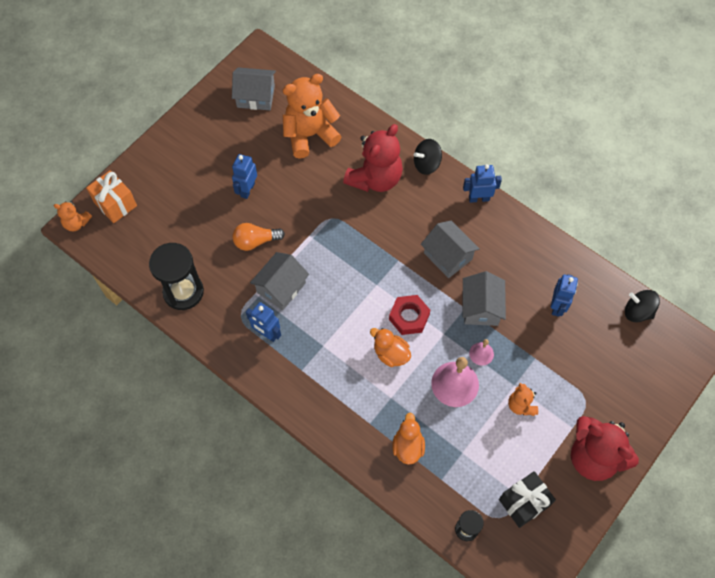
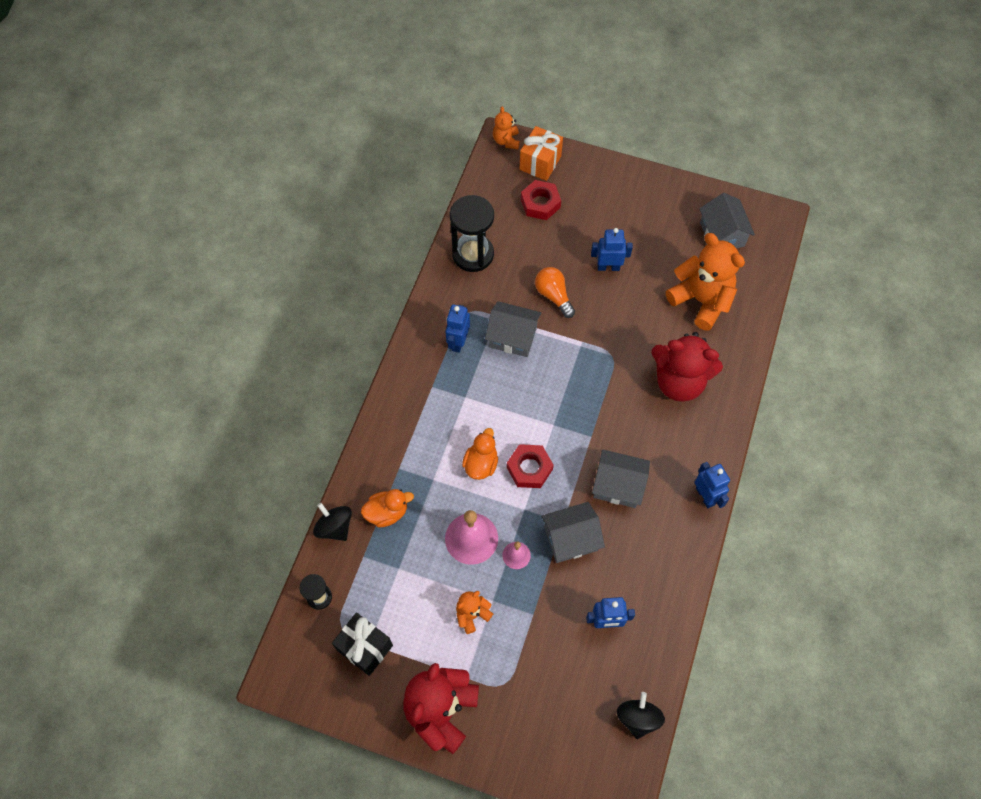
camera: 70 degrees right, 0 degrees up
black spinning top [414,139,442,175] -> black spinning top moved to [313,503,352,541]
grey house [421,221,480,278] -> grey house turned 75 degrees clockwise [592,449,650,508]
none -> red nut [521,180,561,220]

